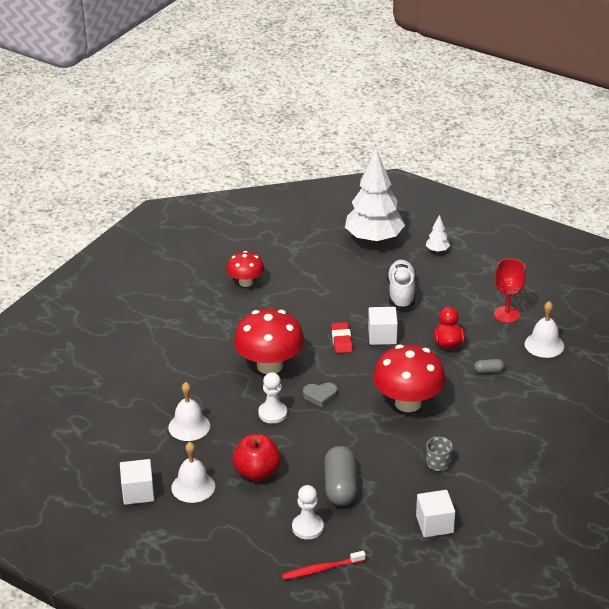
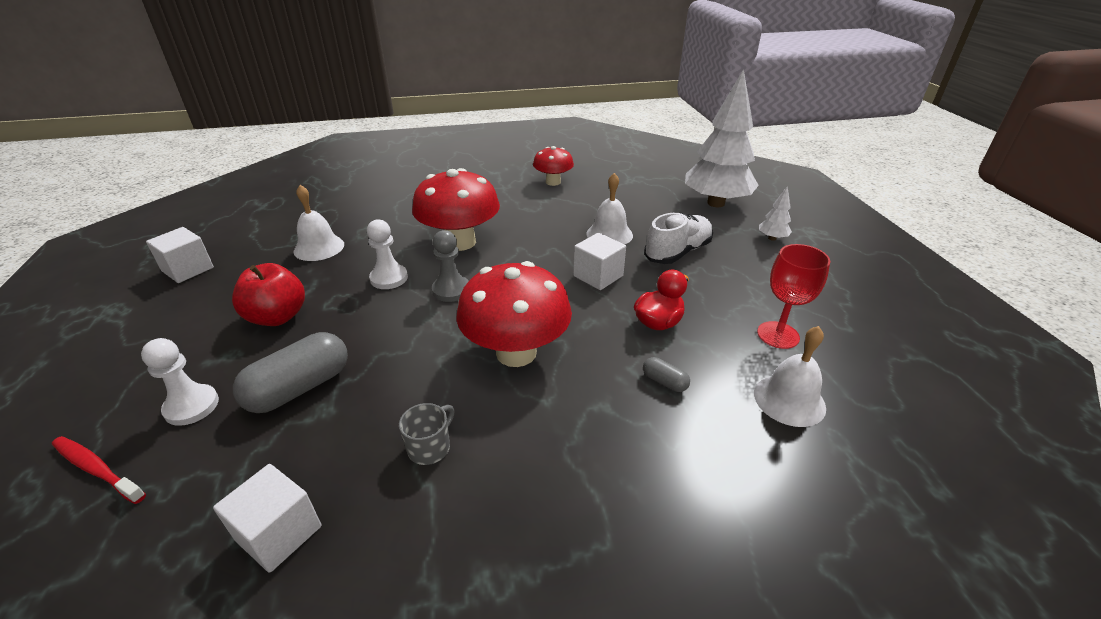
camera: 45 degrees right, 0 degrees up
white bell [171,442,215,503] -> white bell moved to [586,173,633,244]
grey heart [303,383,338,407] -> grey pawn [432,230,469,302]
red eraser [331,322,353,353] -> none

